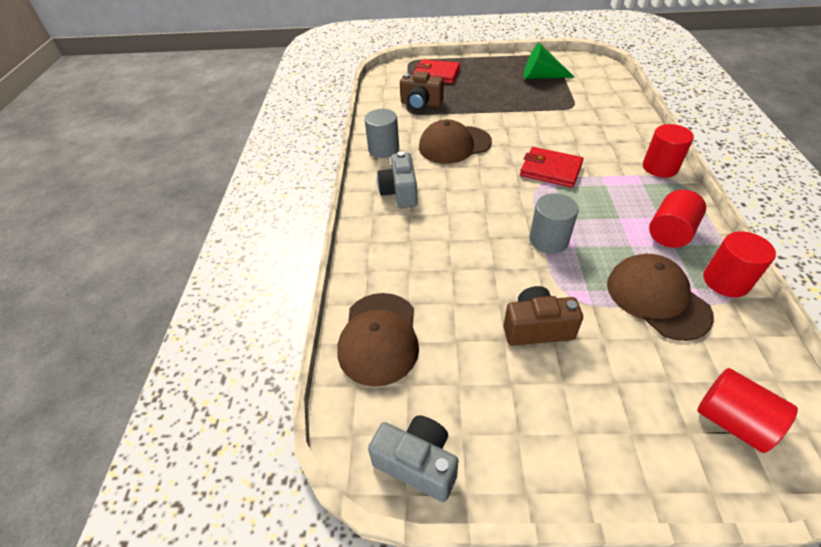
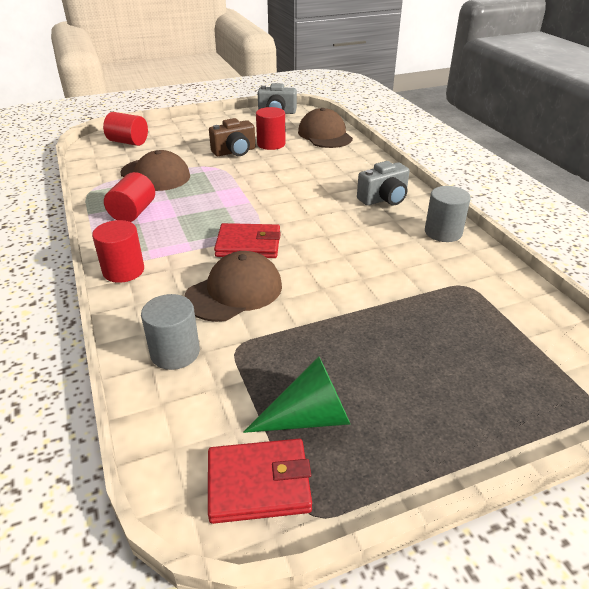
camera: 155 degrees right, 10 degrees down
grey camera [377,151,418,208] -> grey camera turned 90 degrees clockwise [357,161,410,206]
brown camera [400,71,444,110] -> none
red wallet [413,59,460,84] -> red wallet moved to [208,439,312,524]
brown cap [419,119,492,164] -> brown cap moved to [184,251,282,322]
grey cylinder [529,193,578,254] -> grey cylinder moved to [141,294,200,370]
red cylinder [703,231,776,297] -> red cylinder moved to [256,107,286,150]

